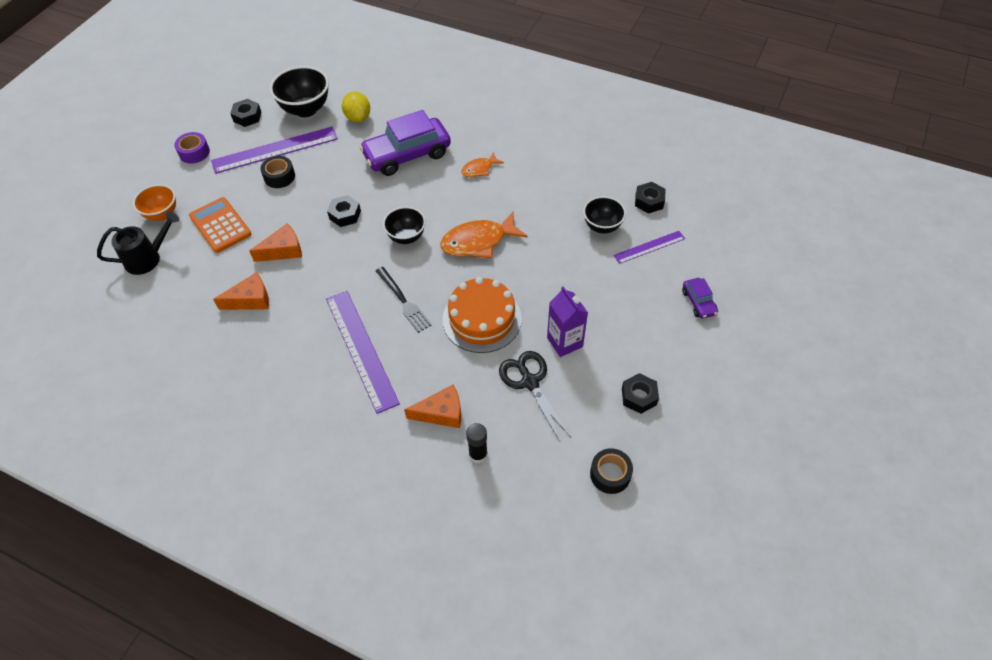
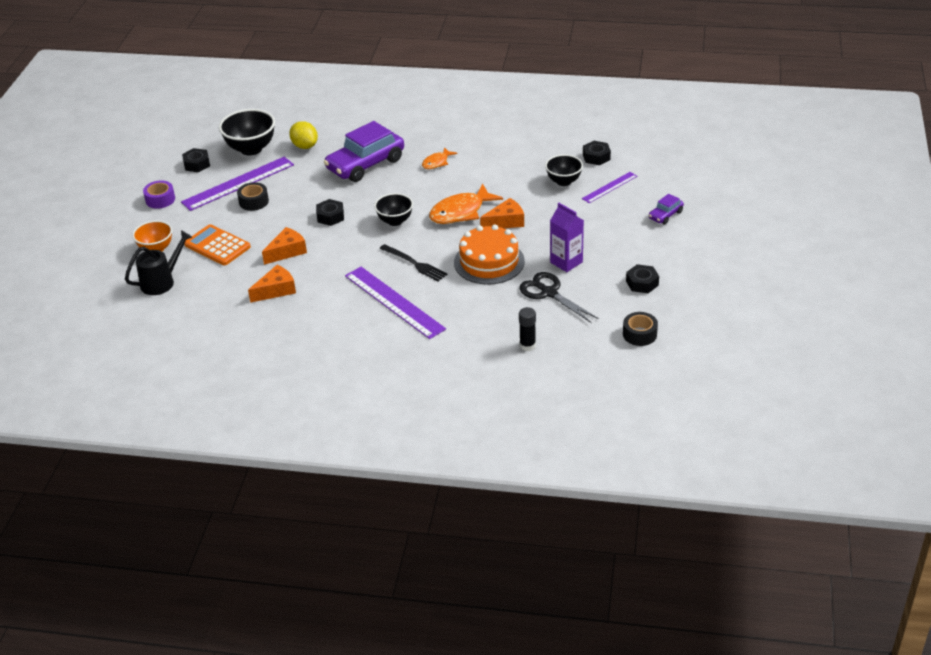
camera: 15 degrees left, 15 degrees down
orange cheese [404,385,461,428] -> orange cheese moved to [480,198,524,228]
purple car [682,278,718,319] -> purple car turned 75 degrees clockwise [649,194,684,224]

